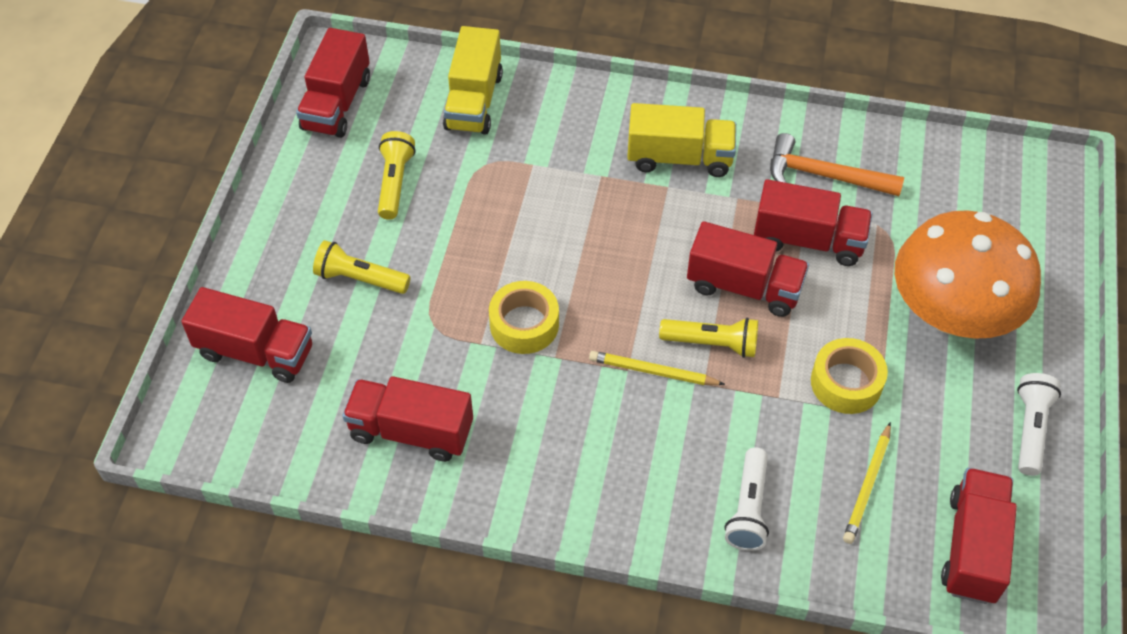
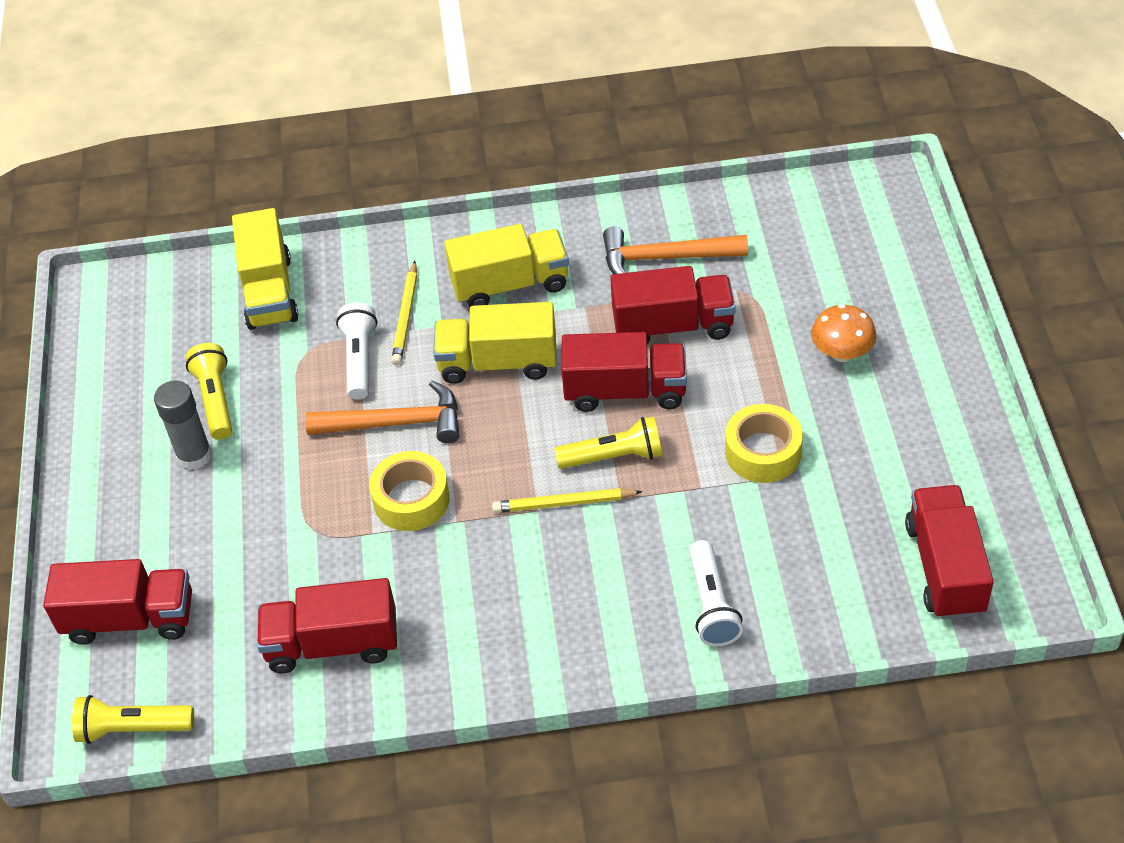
camera: 15 degrees left, 5 degrees down
red truck [296,28,370,138] -> none
yellow flashlight [313,240,411,294] -> yellow flashlight moved to [72,695,194,744]
yellow pencil [843,422,891,544] -> yellow pencil moved to [391,261,417,365]
orange mushroom [895,211,1041,339] -> orange mushroom [811,304,876,362], size x0.43
white flashlight [1017,373,1061,476] -> white flashlight moved to [336,303,377,400]
none -> grey glue stick [154,380,212,470]
none -> orange hammer [305,380,459,444]
none -> yellow truck [434,302,556,384]

